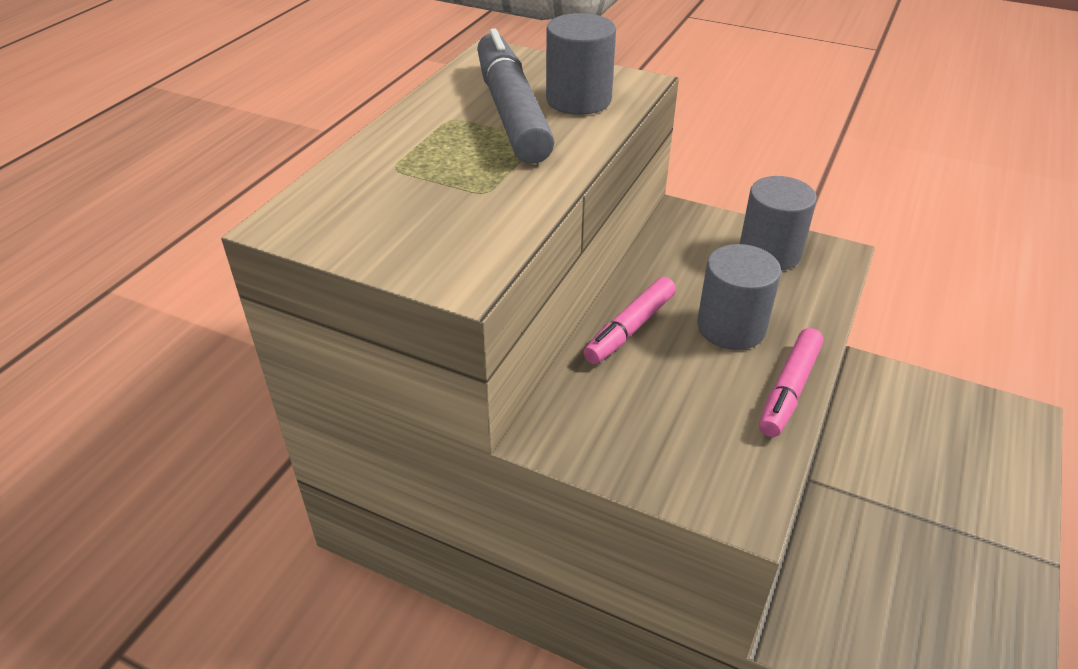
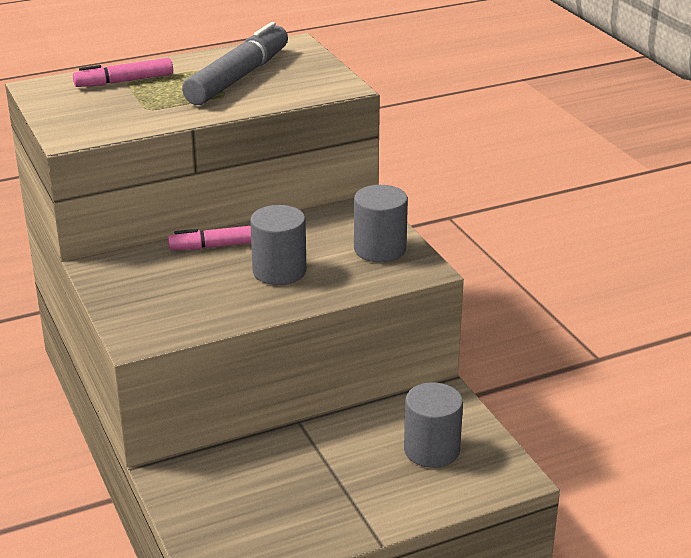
camera: 40 degrees right, 10 degrees down
grey cylinder [546,13,616,115] -> grey cylinder moved to [404,383,463,468]
pink marker [759,328,824,437] -> pink marker moved to [73,58,173,87]

